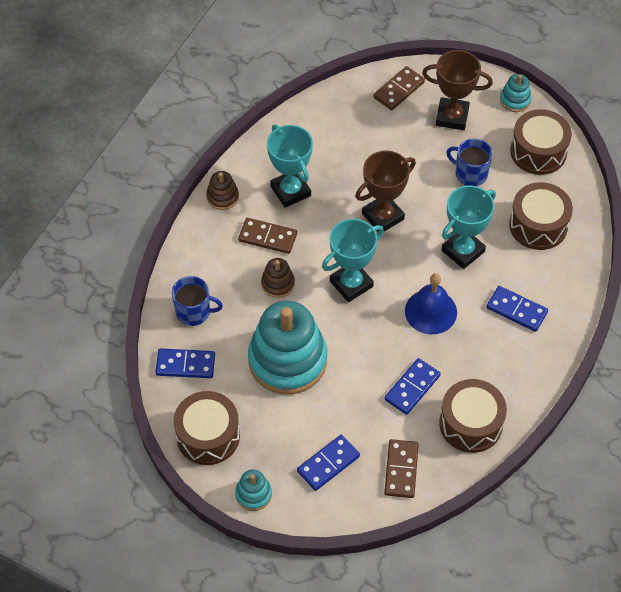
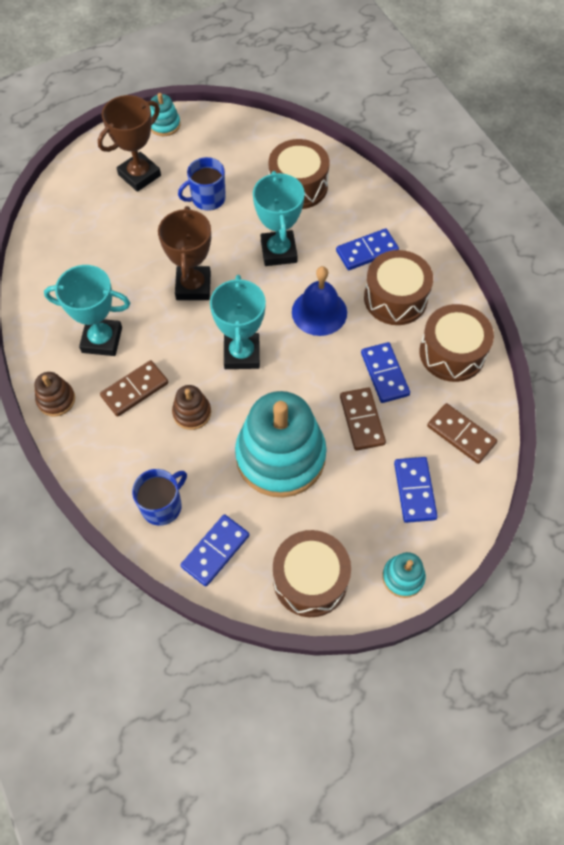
camera: 55 degrees left, 5 degrees up
brown domino [374,66,425,110] -> brown domino moved to [340,388,386,451]
brown drum [510,109,572,175] -> brown drum moved to [364,250,433,325]

